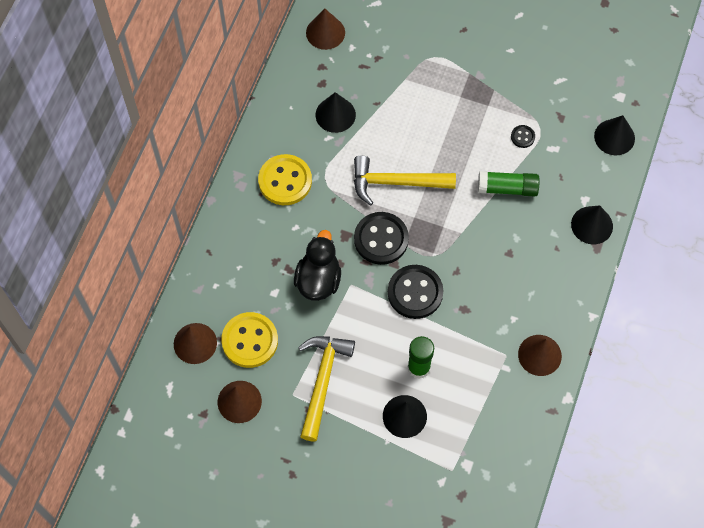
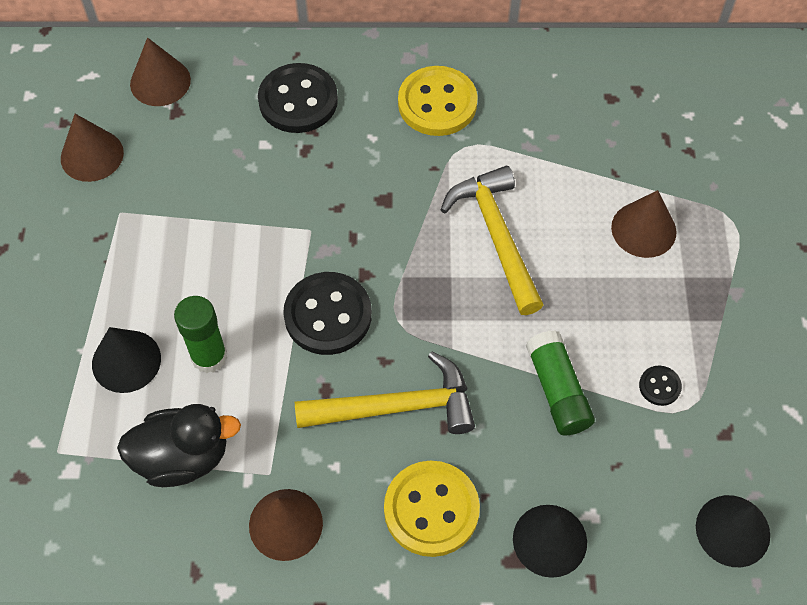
camera: 70 degrees right, 5 degrees down
yellow button [221,312,278,368] -> yellow button moved to [384,461,480,557]
black duck [294,230,341,301] -> black duck moved to [117,404,241,487]
yellow hammer [298,336,355,441] -> yellow hammer moved to [295,351,475,434]
brown cone [306,8,345,50] -> brown cone moved to [611,190,677,258]
black cone [316,92,356,133] -> none
black button [354,212,409,265] -> black button moved to [258,63,338,133]

